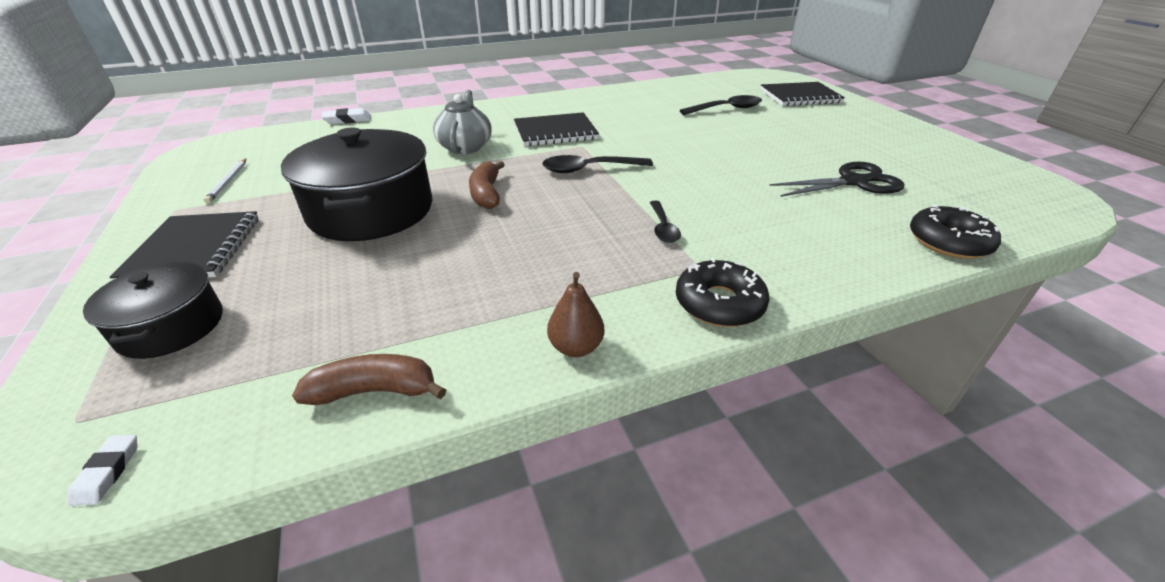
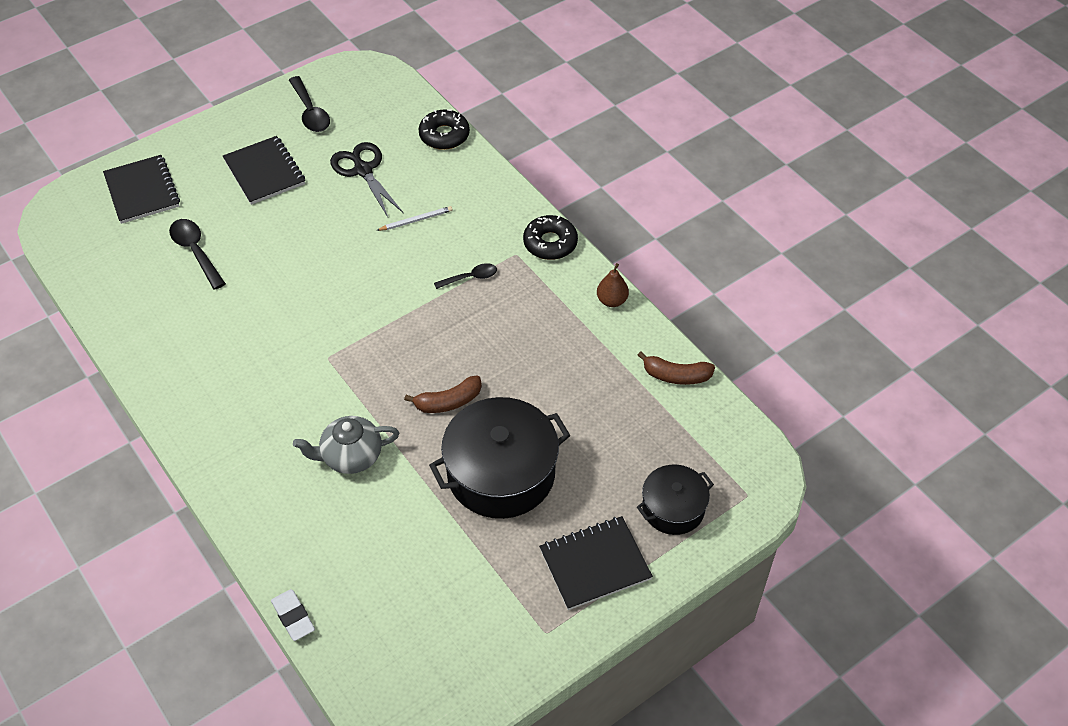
camera: 105 degrees left, 15 degrees up
white eraser [67,435,137,506] -> none
white pencil [203,159,246,203] -> white pencil moved to [376,206,453,231]
brown banana [292,354,446,405] -> brown banana turned 60 degrees counterclockwise [637,352,715,385]
black notebook [514,112,599,146] -> black notebook moved to [223,136,305,205]
black spoon [542,155,653,173] -> black spoon moved to [289,76,330,132]

